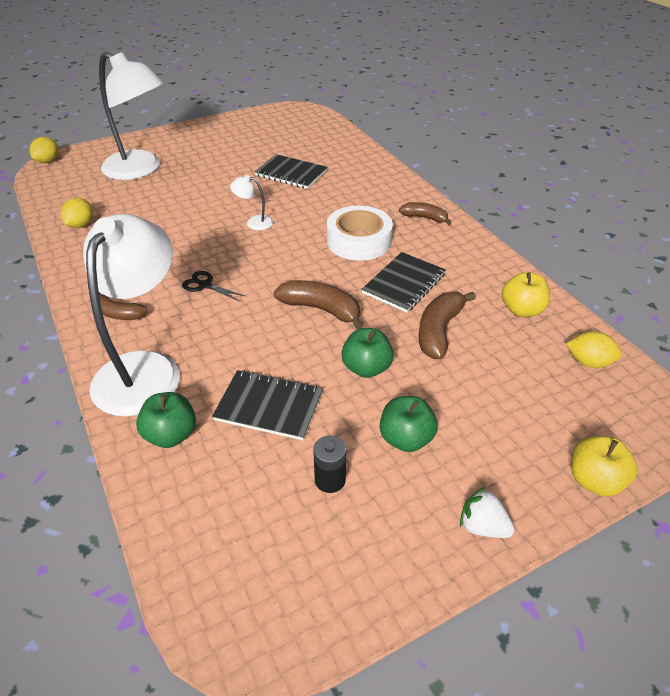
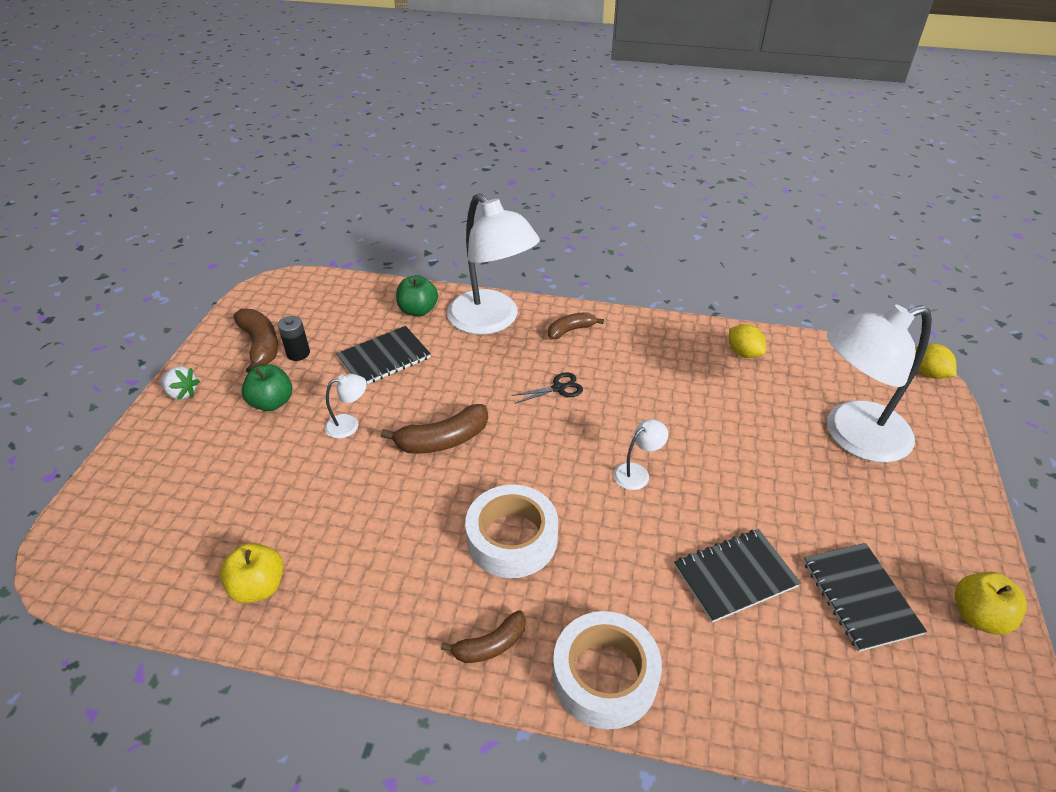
camera: 130 degrees right, 0 degrees up
green apple [341,328,394,378] -> white lamp [325,374,367,438]
black notebook [362,252,446,313] -> black notebook moved to [804,543,927,652]
brown banana [419,292,476,359] -> brown banana moved to [233,308,278,373]
white strawberry [460,487,515,538] -> white strawberry turned 45 degrees clockwise [160,366,200,400]
yellow lemon [566,331,622,368] -> none
yellow apple [571,436,638,497] -> yellow apple moved to [955,572,1027,635]
none -> white tape [553,611,662,729]

